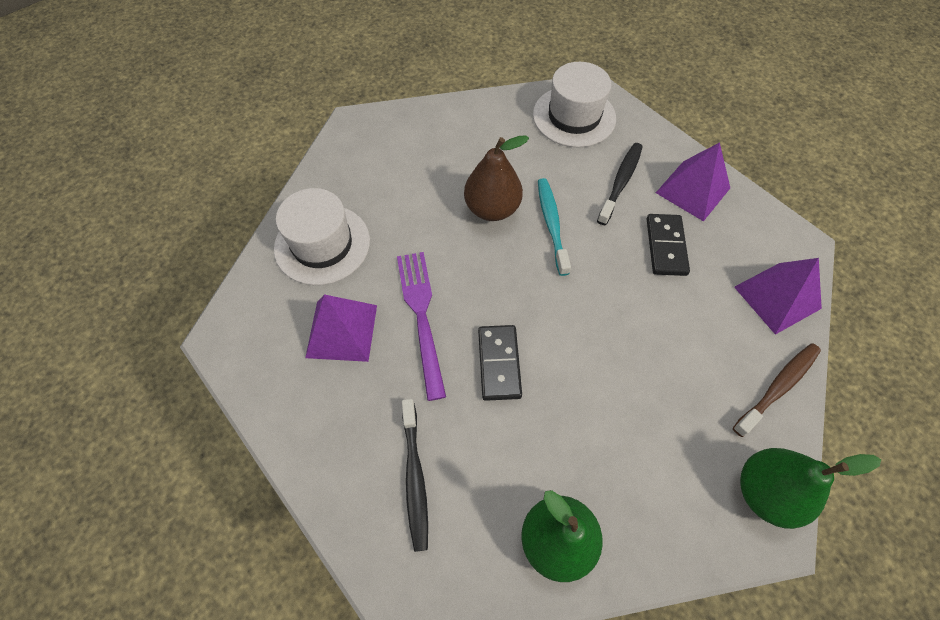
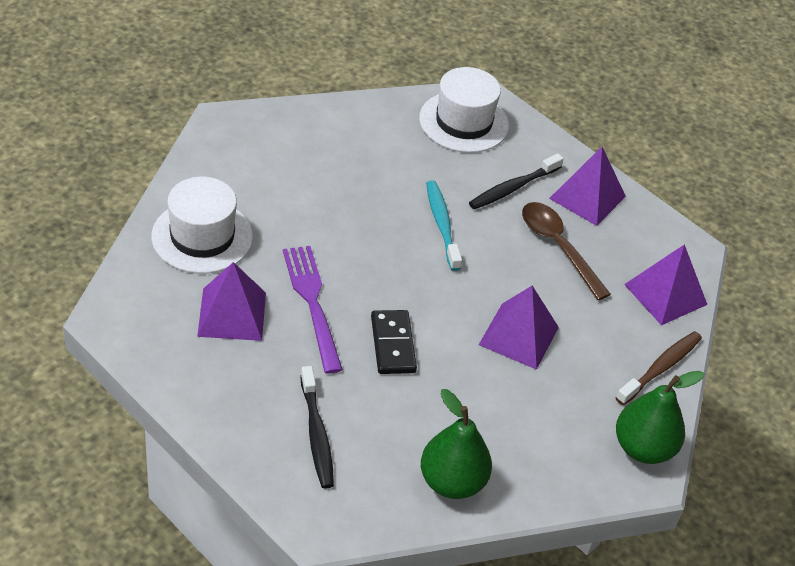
camera: 10 degrees left, 15 degrees down
brown pear [464,135,529,221] -> none
black toothbrush [597,143,643,225] -> black toothbrush turned 150 degrees counterclockwise [469,153,564,209]
black domino [647,214,690,276] -> brown spoon [522,202,611,300]
none -> purple pyramid [479,286,559,370]

